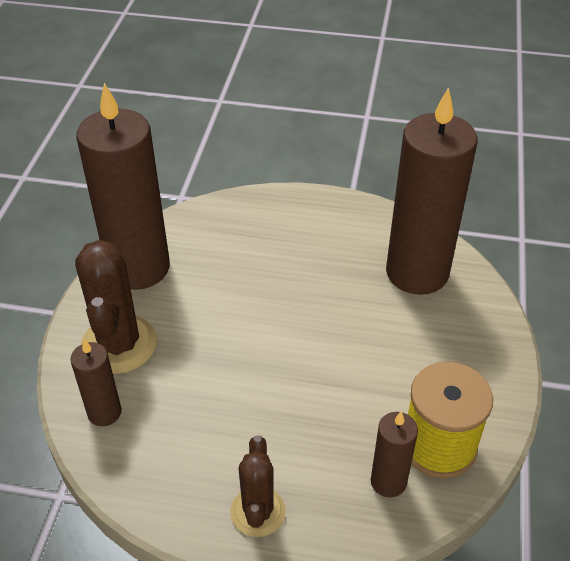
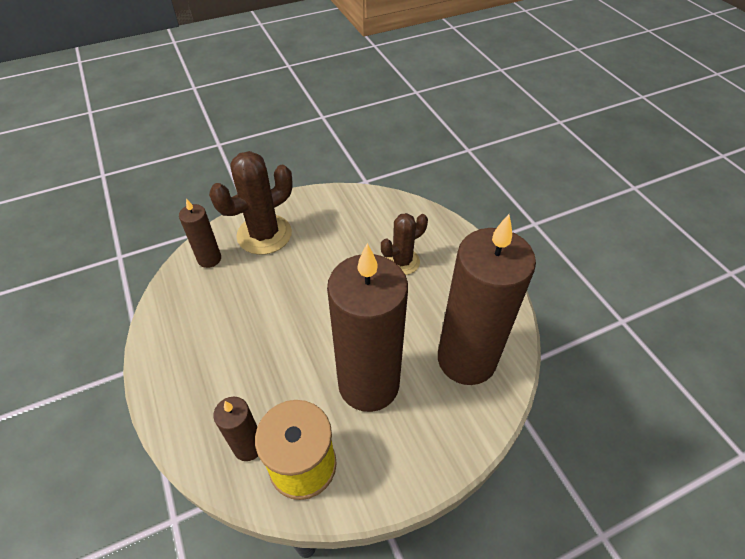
camera: 55 degrees right, 5 degrees up
brown candle [76,83,170,290] -> brown candle moved to [327,243,408,412]
brown cactus [230,436,286,537] -> brown cactus moved to [381,213,428,275]

